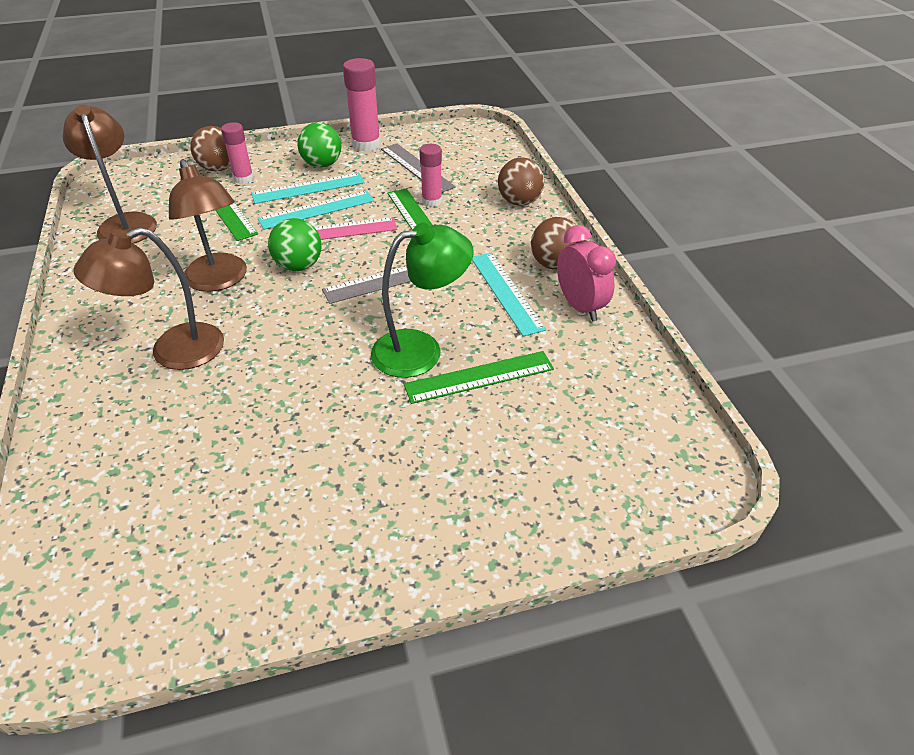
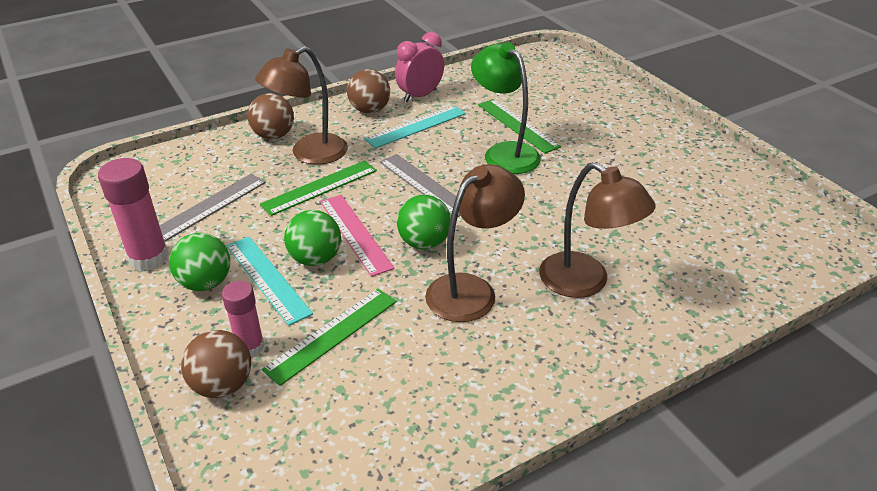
camera: 105 degrees left, 5 degrees down
brown lamp [63,105,157,244] -> brown lamp moved to [255,46,348,165]
turquoise ruler [258,190,374,230] -> green ball [284,210,341,266]
pink glue stick [420,144,442,207] -> none

